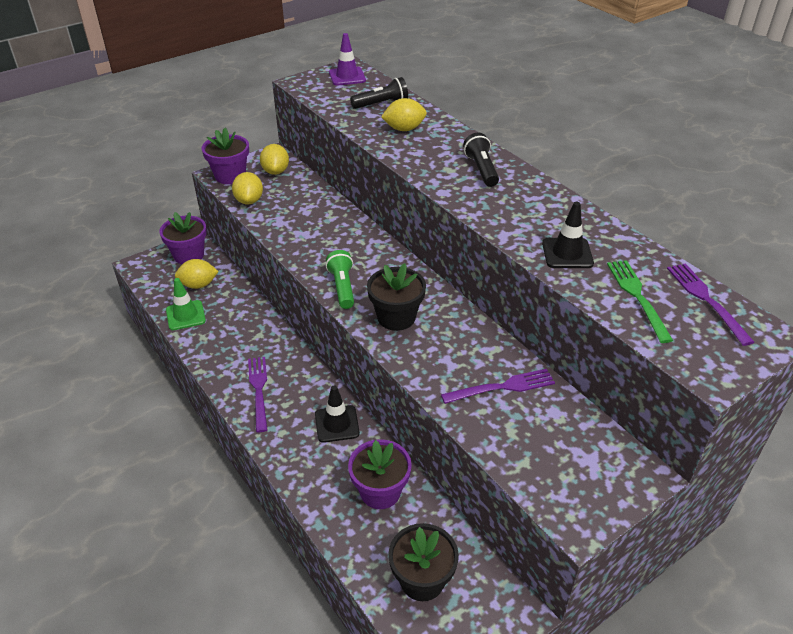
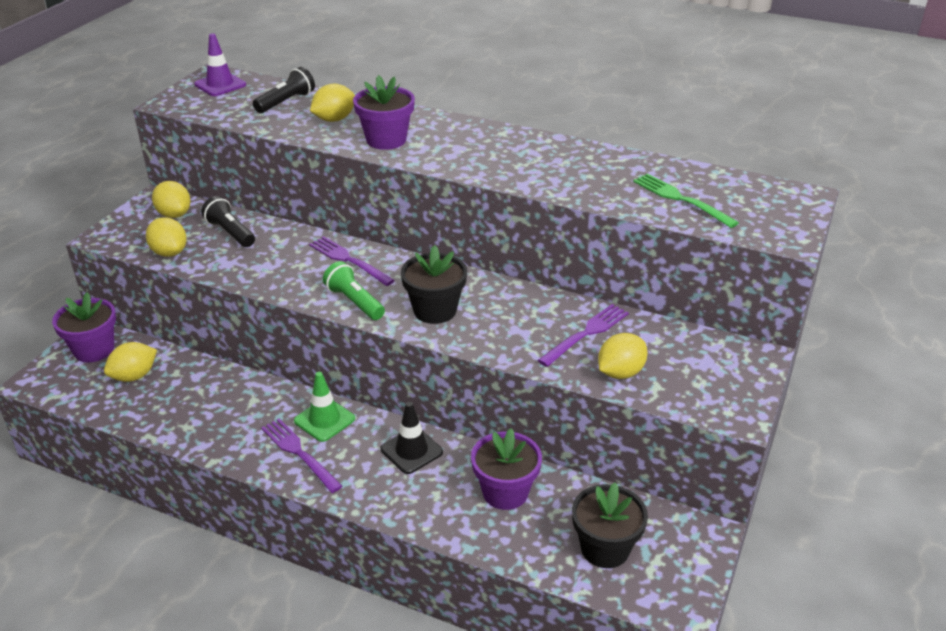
camera: 30 degrees left, 5 degrees down
green traffic cone [166,278,206,330] -> green traffic cone moved to [294,372,355,442]
purple flower pot [202,128,249,184] -> purple flower pot moved to [353,75,415,150]
black flashlight [463,133,499,187] -> black flashlight moved to [201,196,255,247]
black traffic cone [542,202,594,268] -> none
purple fork [667,263,754,346] -> purple fork moved to [309,236,395,286]
none -> yellow lemon [598,333,648,379]

